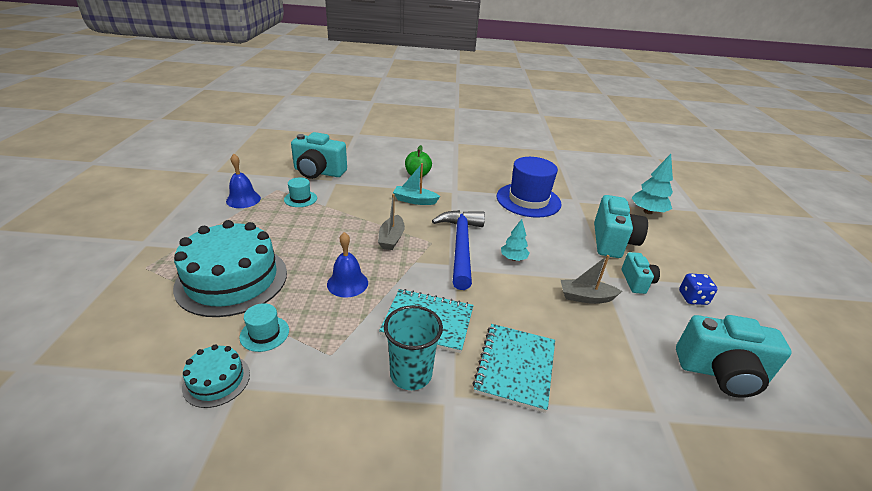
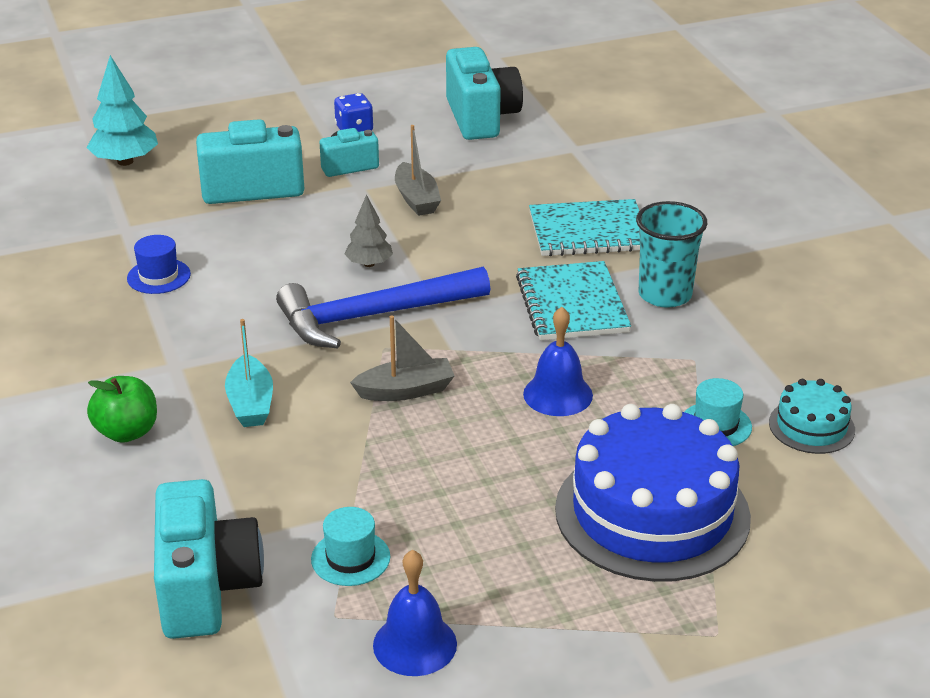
camera: 110 degrees left, 0 degrees up
turquoise cake [173,220,287,317] -> blue cake [555,404,751,582]
blue hat [496,157,562,218] -> blue hat [127,235,191,294], size x0.47
turquoise tree [501,219,530,261] -> grey tree [344,194,393,267]

